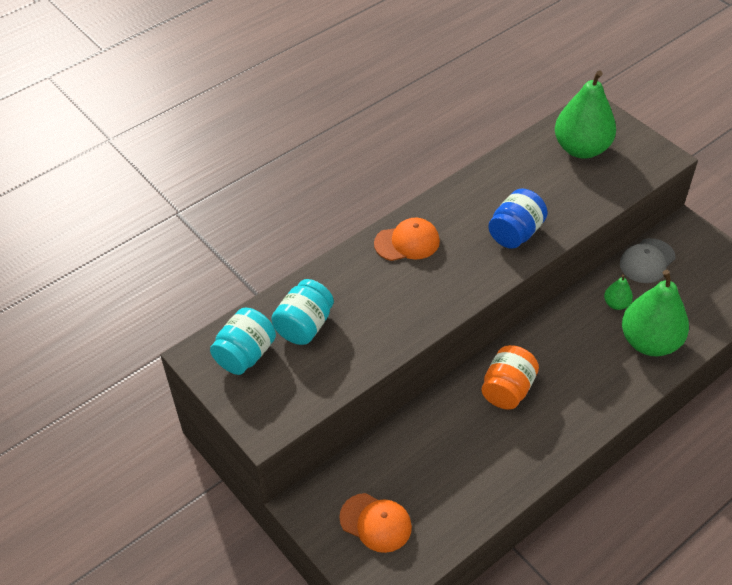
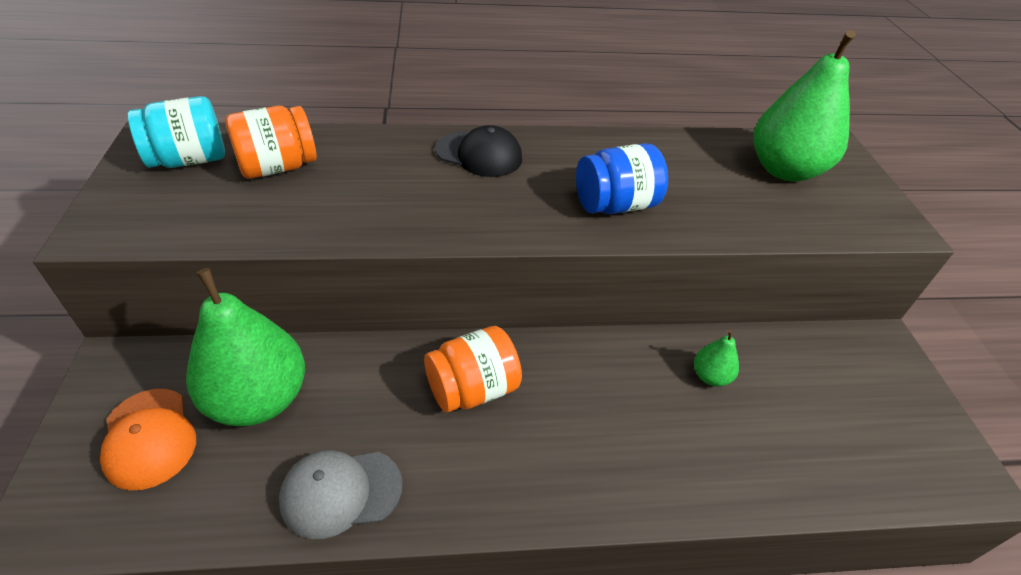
camera: 30 degrees right, 5 degrees down
turquoise jar [271,279,334,345] -> orange jar [225,106,317,179]
orange cap [374,218,440,261] -> black cap [435,125,522,177]
grey cap [620,238,675,283] -> grey cap moved to [279,450,403,539]
green pear [622,270,689,356] -> green pear moved to [186,268,305,426]

